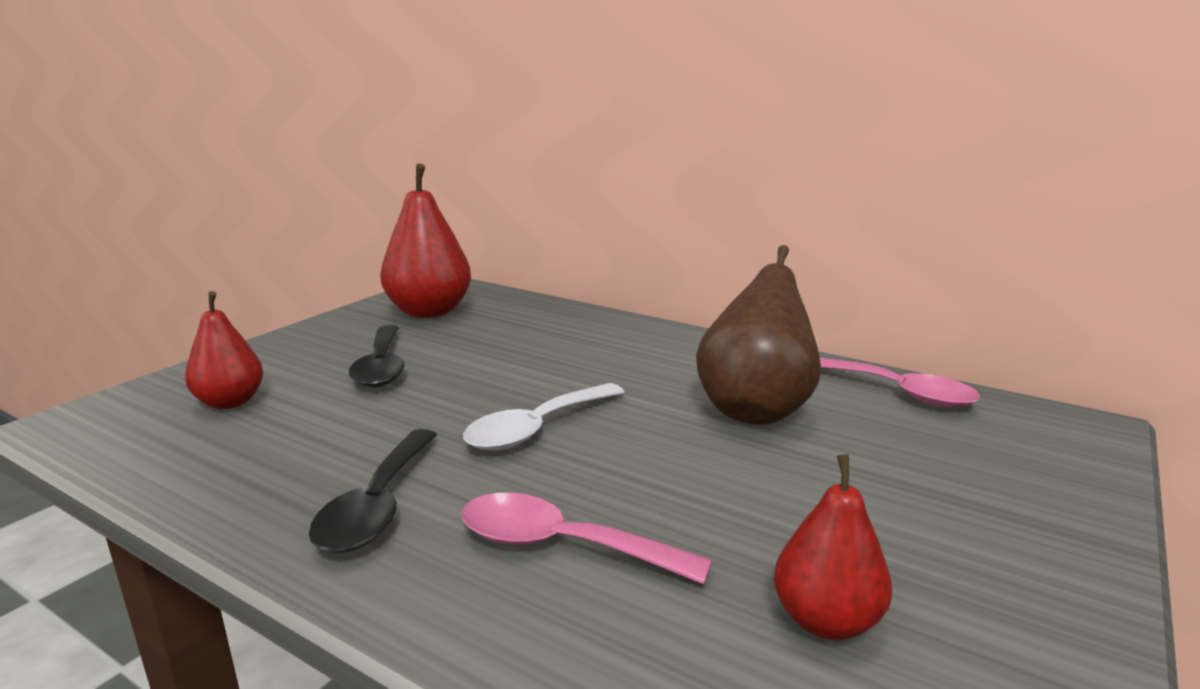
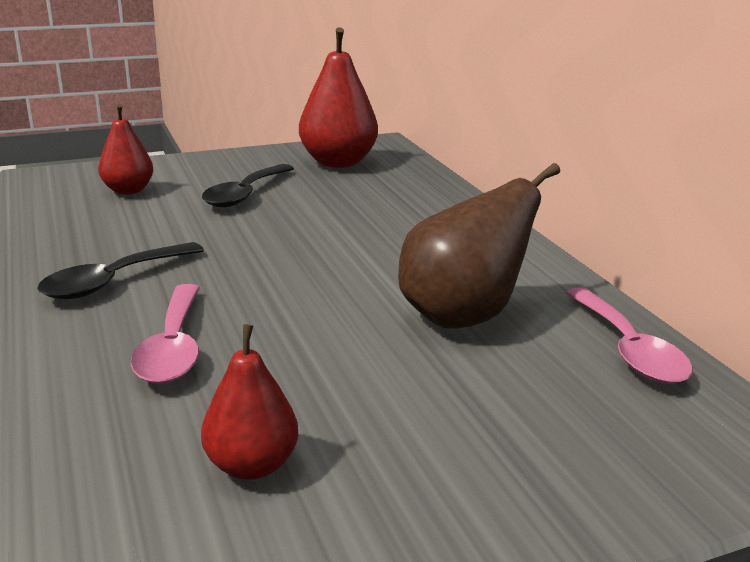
camera: 35 degrees right, 5 degrees up
pink spoon [461,493,712,585] -> pink spoon turned 150 degrees counterclockwise [131,284,200,384]
white spoon [463,383,624,451] -> none

